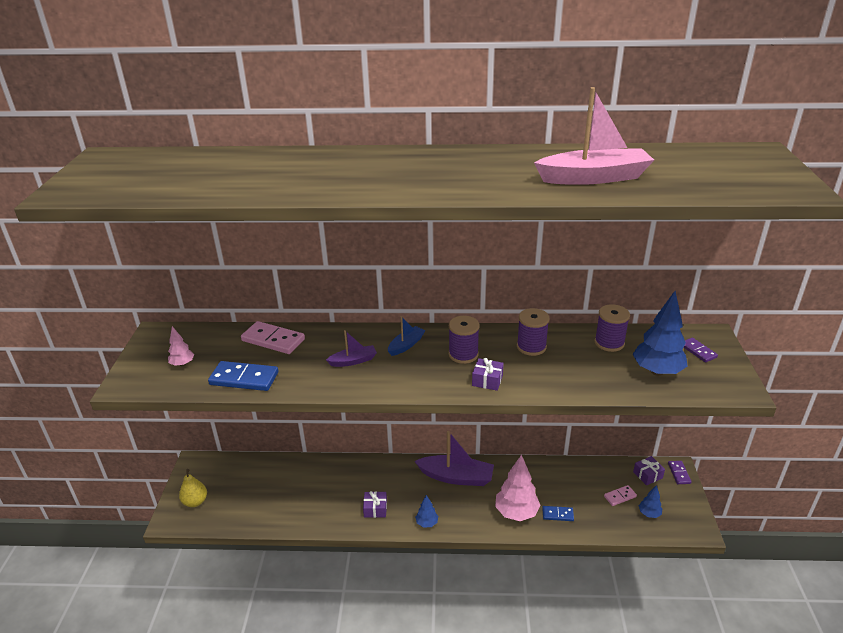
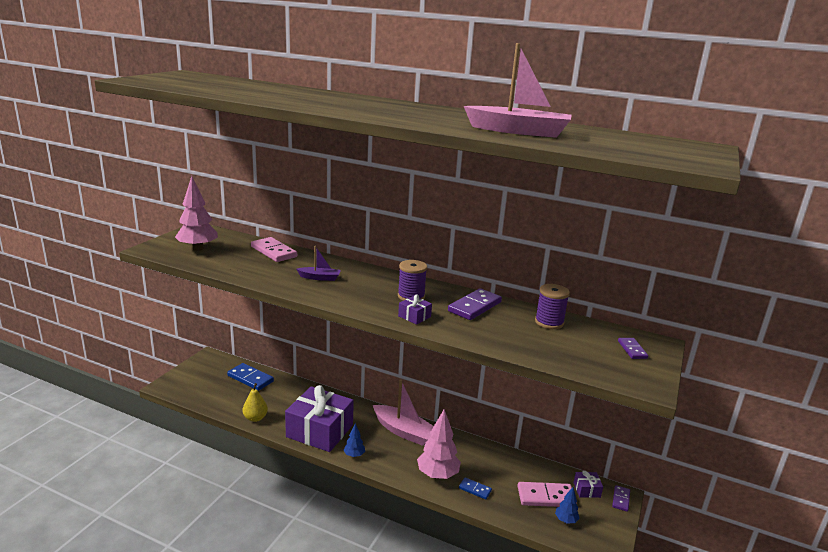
camera: 20 degrees right, 10 degrees down
pink tree [168,326,194,366] -> pink tree [175,176,218,251], size x1.96
yellow pear [179,469,207,507] -> yellow pear moved to [243,383,268,422]
blue domino [208,361,278,391] -> blue domino moved to [227,363,274,391]
purple gift [363,491,387,518] -> purple gift [285,385,354,452], size x2.48
blue boat [388,316,425,356] -> none
purple boat [415,431,494,486] -> pink boat [373,380,434,446]
purple spool [517,308,550,356] -> purple domino [448,288,502,320]
pink domino [604,485,637,506] -> pink domino [517,482,577,507], size x1.80
blue tree [633,291,688,376] -> none

